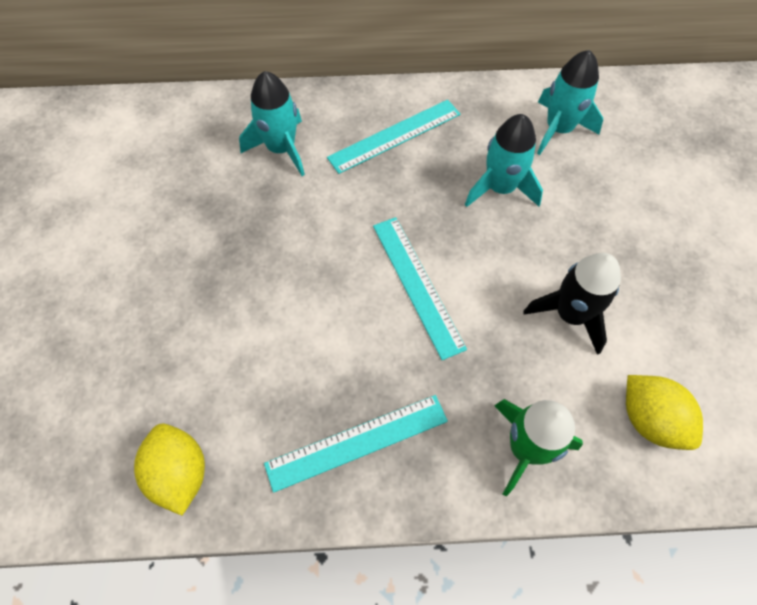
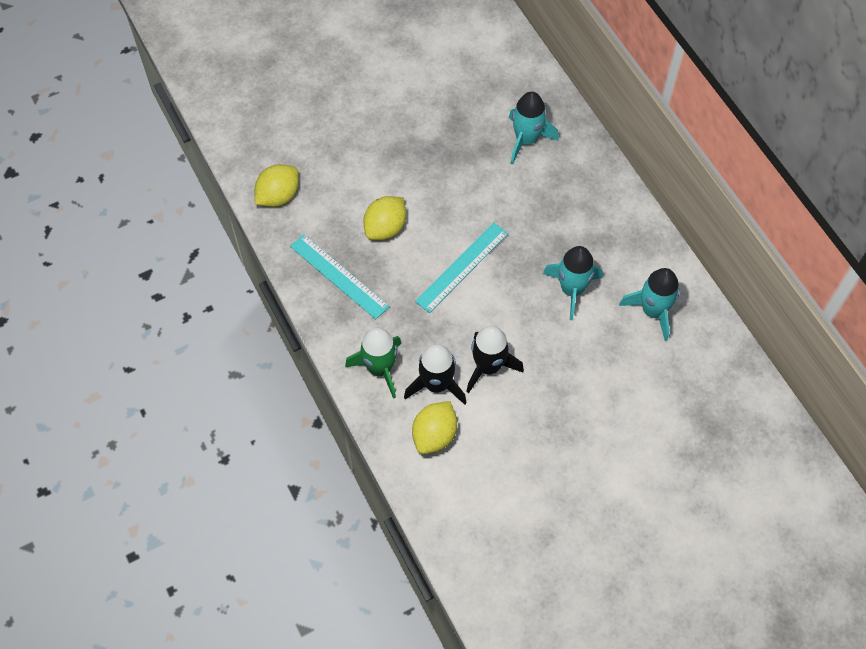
camera: 65 degrees right, 0 degrees up
turquoise ruler [327,100,461,174] -> none
none -> yellow lemon [363,196,406,240]
none -> black rocket [404,344,467,405]

